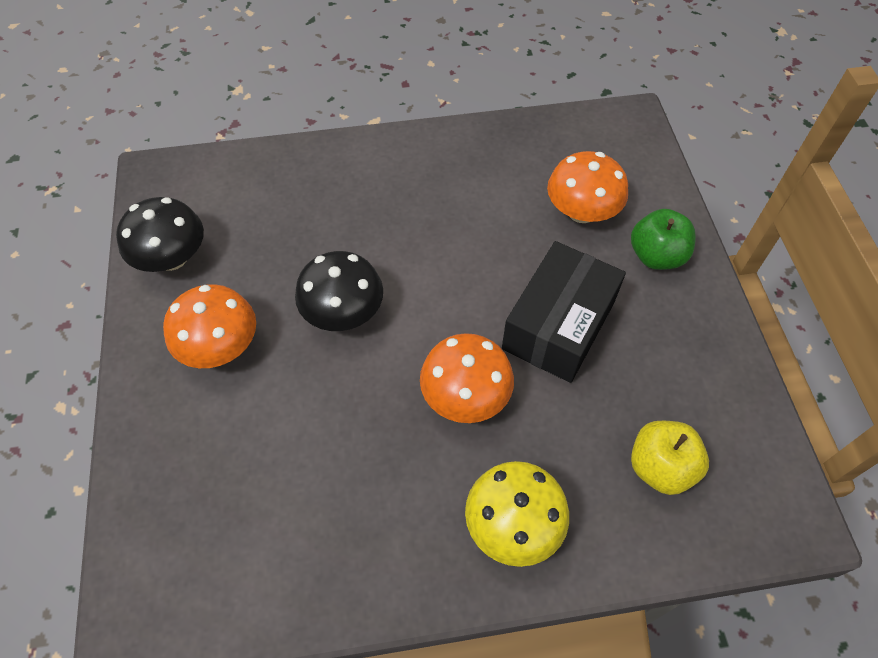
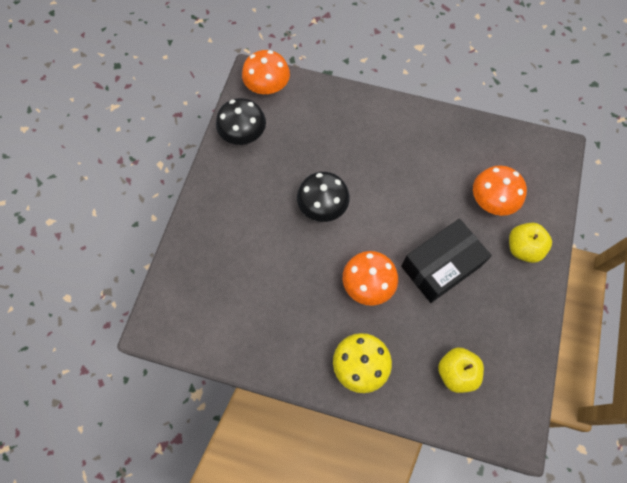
camera: 25 degrees right, 10 degrees up
orange mushroom [163,284,256,368] -> orange mushroom moved to [242,50,290,94]
green apple [631,209,696,270] -> yellow apple [509,223,552,263]

